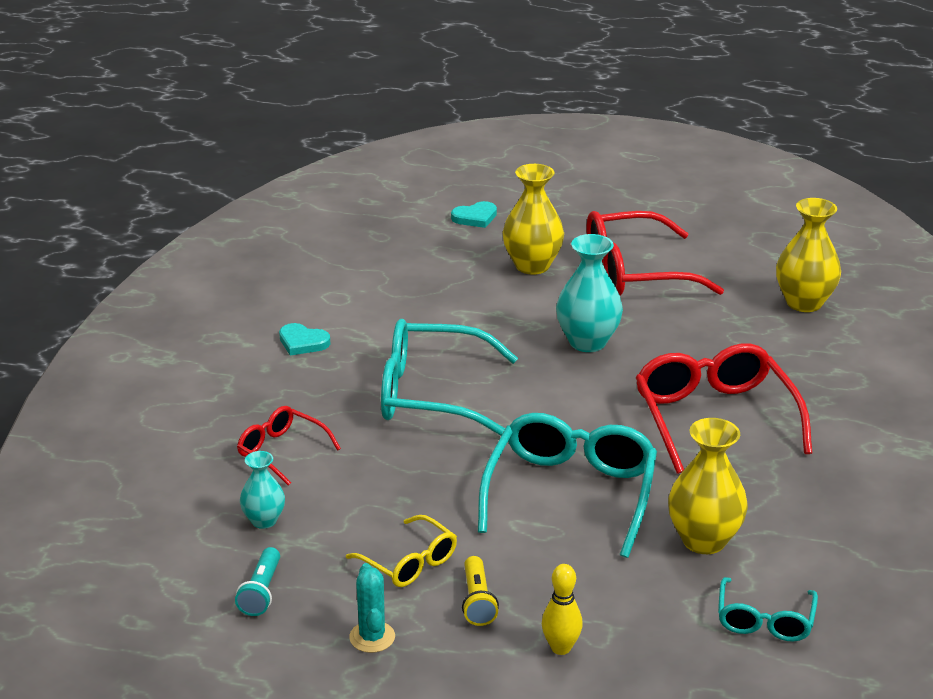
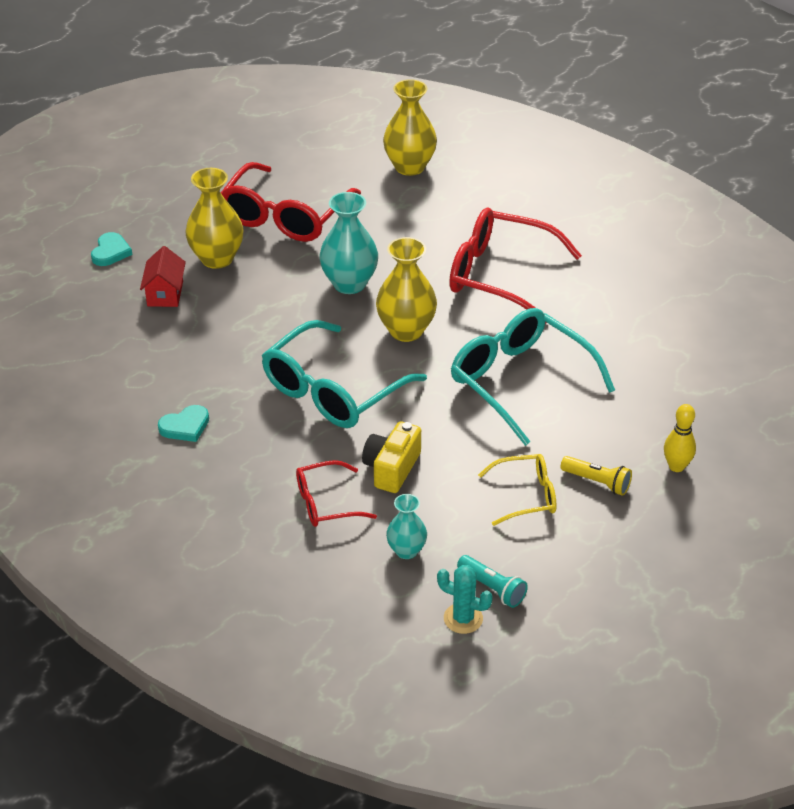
camera: 55 degrees left, 10 degrees up
turquoise cactus [349,563,395,653] -> turquoise cactus moved to [437,565,493,634]
yellow vase [668,418,748,554] -> yellow vase moved to [376,237,437,342]
turquoise glasses [718,577,818,642] -> none
none -> red house [140,246,186,307]
none -> yellow camera [362,421,421,493]

